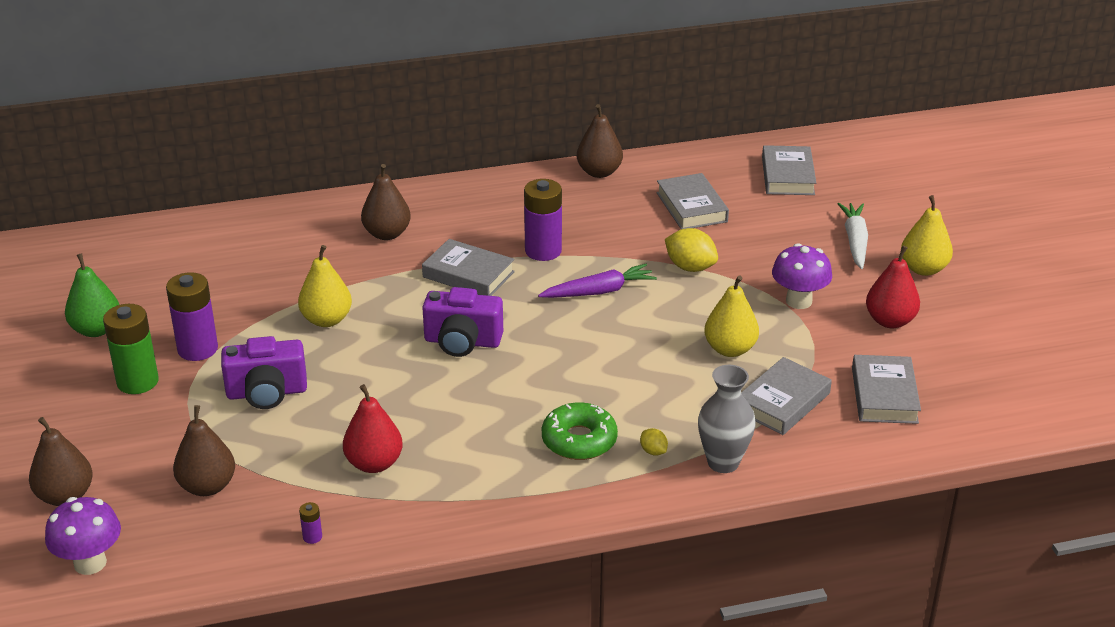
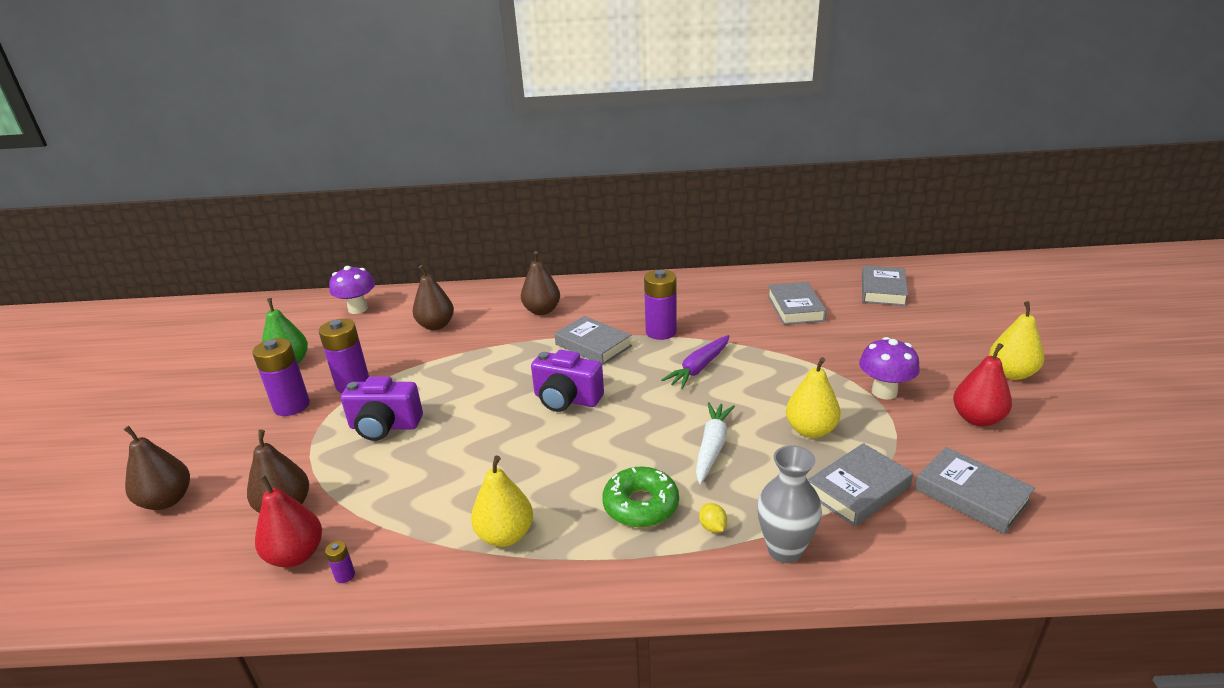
camera: 15 degrees right, 5 degrees down
purple mushroom [45,497,121,575] -> purple mushroom moved to [329,266,375,314]
green battery [103,304,159,394] -> purple battery [252,338,310,416]
yellow pear [298,245,352,327] -> yellow pear moved to [471,456,533,547]
red pear [343,384,403,473] -> red pear moved to [255,475,322,567]
purple carrot [538,264,657,298] -> purple carrot turned 135 degrees clockwise [661,335,729,389]
brown pear [577,104,623,178] -> brown pear moved to [413,265,454,330]
yellow lemon [665,228,718,272] -> none
white carrot [838,203,868,269] -> white carrot moved to [696,402,735,484]
grey book [852,355,921,424] -> grey book turned 60 degrees counterclockwise [915,447,1035,534]

